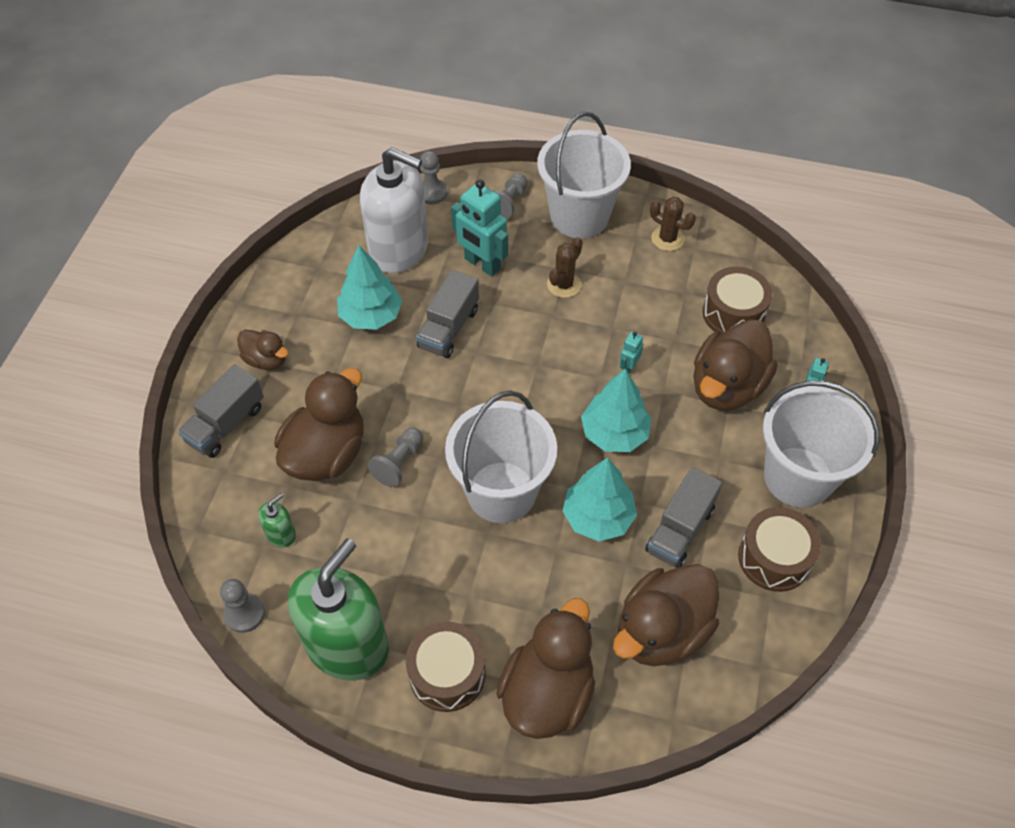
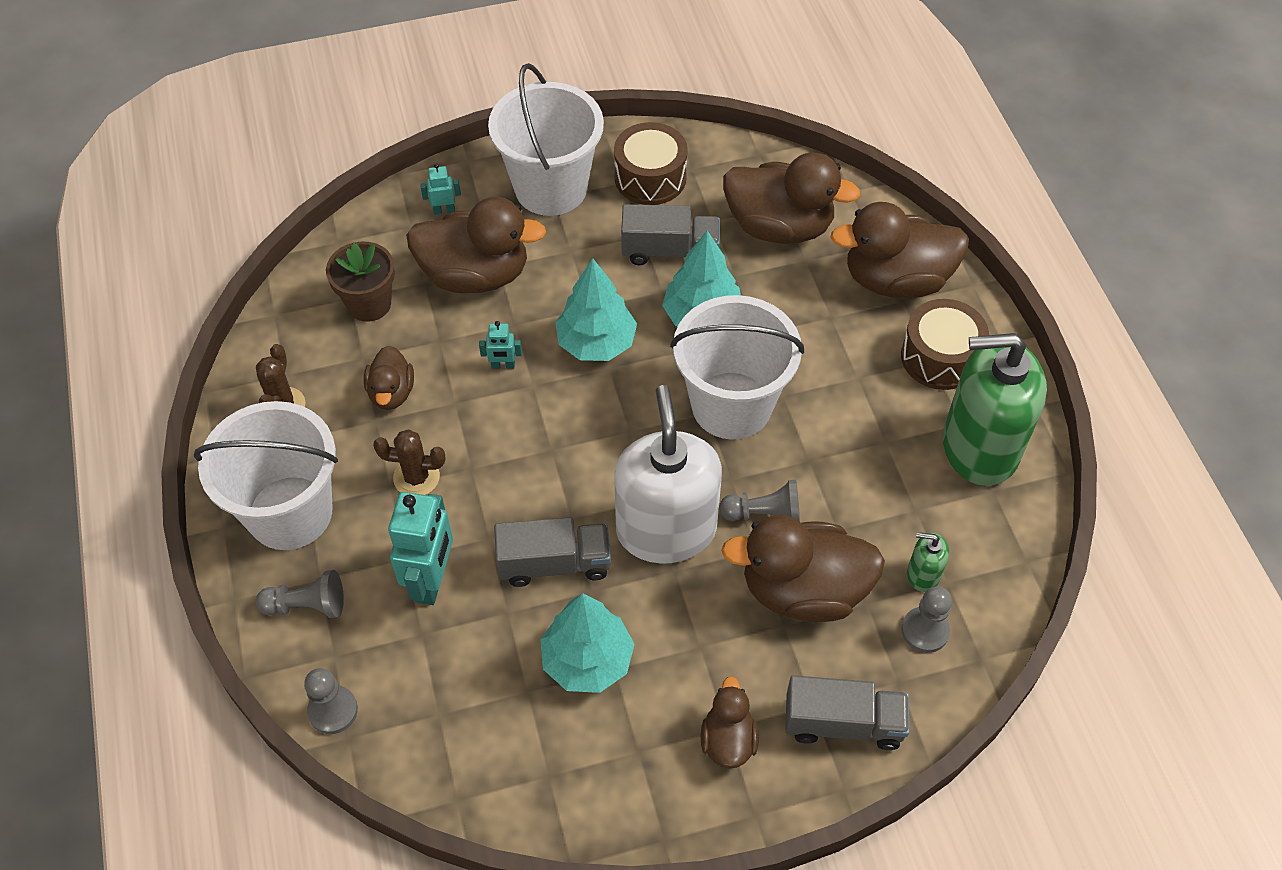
camera: 120 degrees left, 0 degrees up
grey pawn [220,579,265,633] -> grey pawn moved to [901,586,952,653]
white soap dispenser [360,147,428,273] -> white soap dispenser moved to [614,385,722,564]
brown drum [702,266,772,335] -> brown flower pot [326,241,395,322]
none -> brown duck [364,345,414,410]

